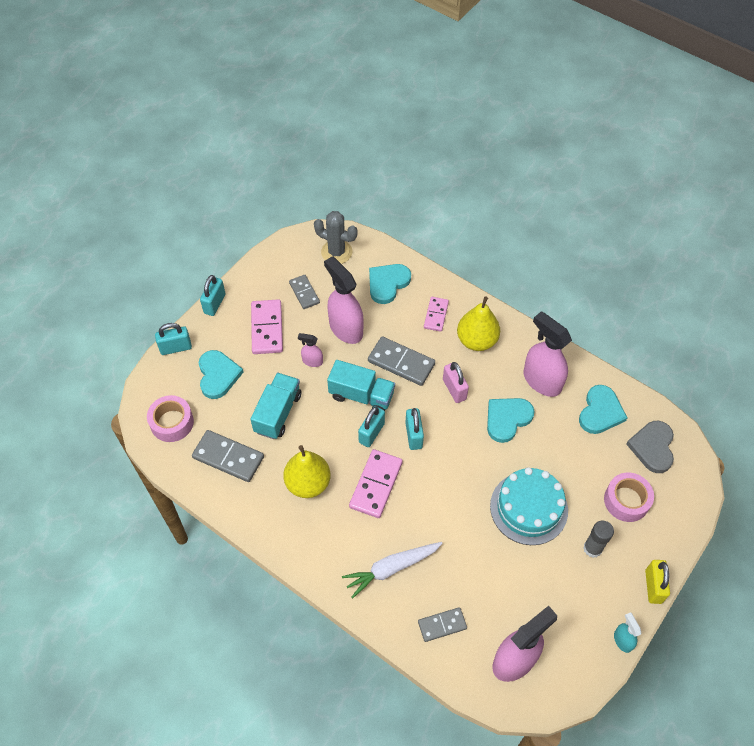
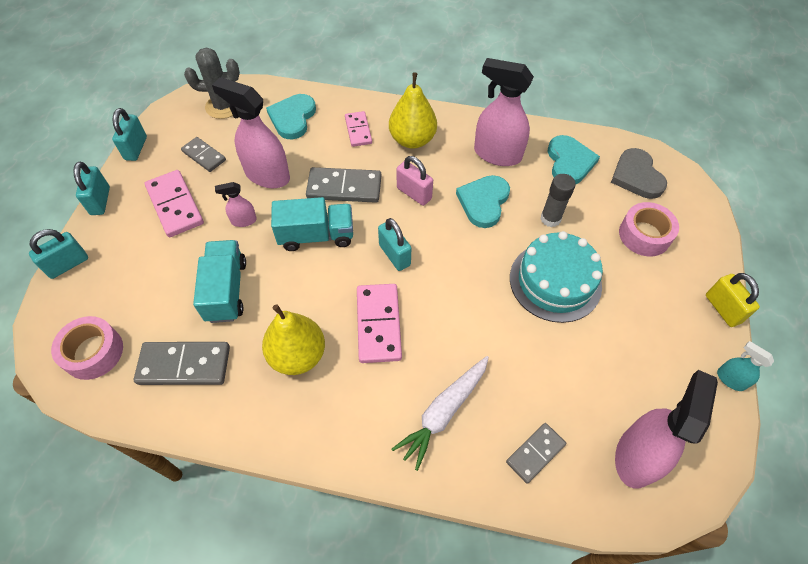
camera: 25 degrees left, 0 degrees up
turquoise heart [199,350,244,399] -> none
turquoise padlock [358,406,385,447] -> turquoise padlock moved to [112,108,147,161]
grey glue stick [583,521,614,558] -> grey glue stick moved to [540,174,576,227]

